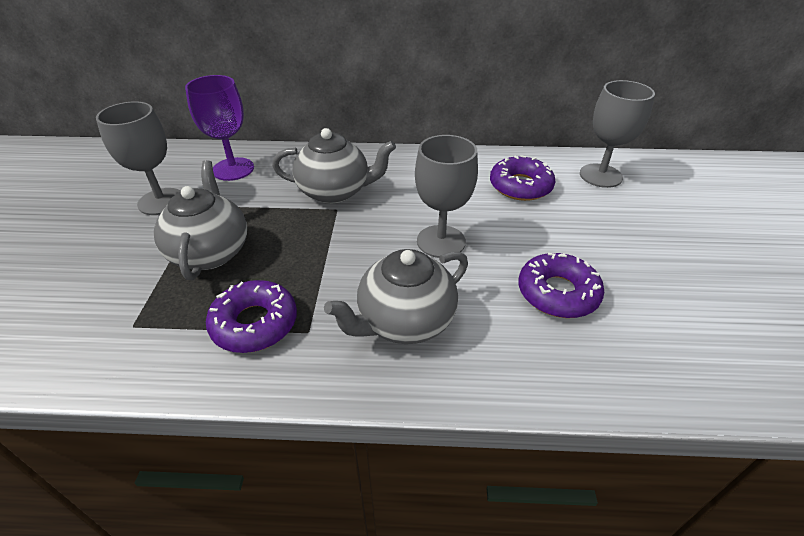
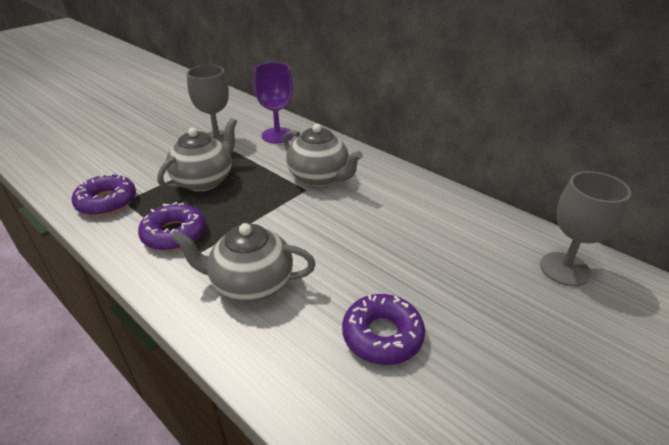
camera: 40 degrees right, 5 degrees down
grey goblet [415,135,478,258] -> none
purple donut [490,155,555,201] -> purple donut moved to [72,174,136,216]

